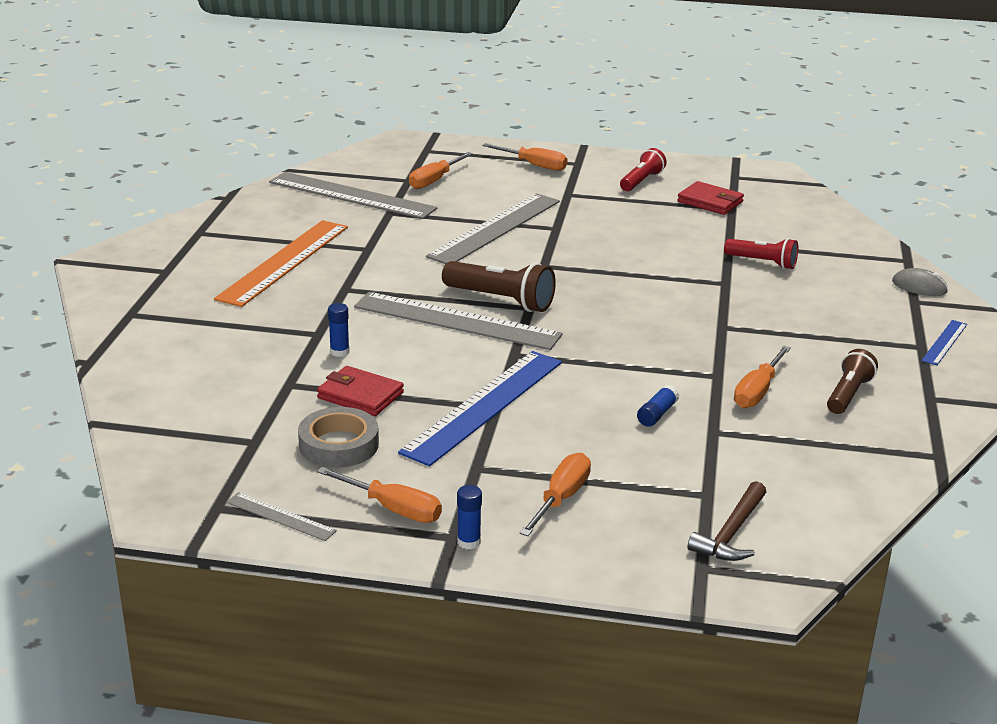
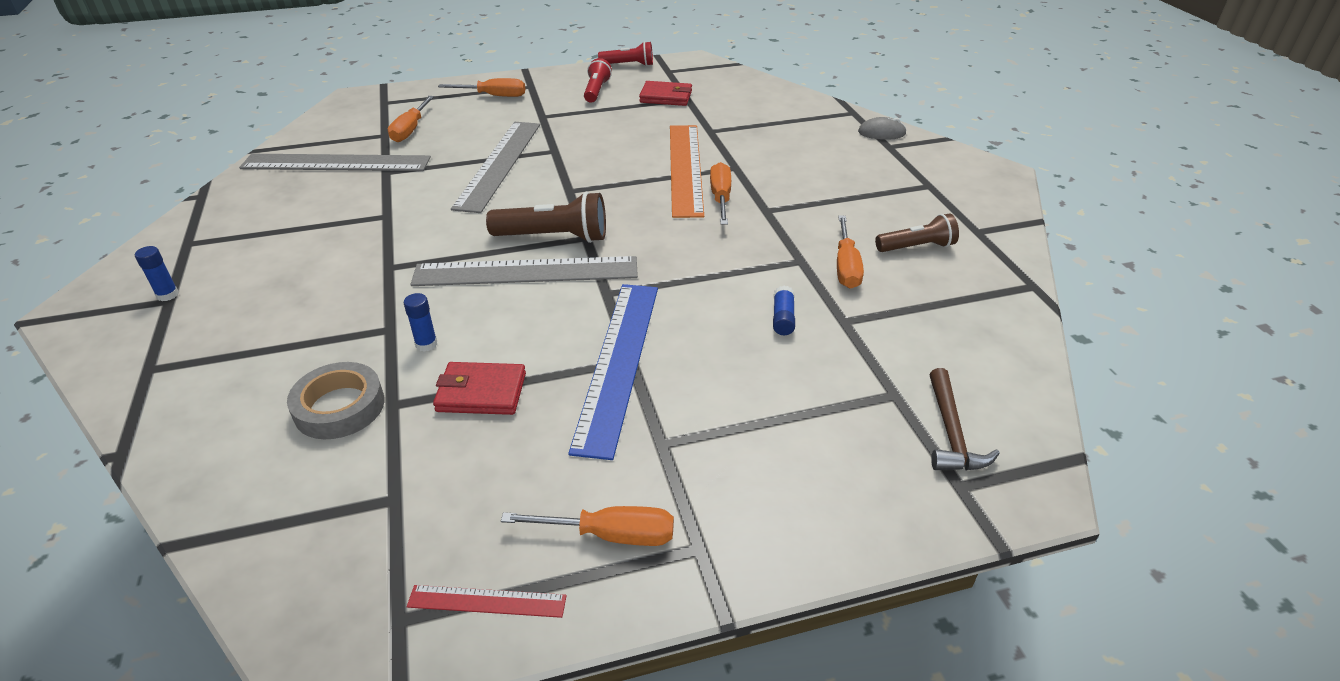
camera: 25 degrees left, 10 degrees up
orange ruler [214,220,348,307] -> orange ruler moved to [670,125,704,218]
grey ruler [226,492,337,541] -> red ruler [407,585,567,618]
grey tape [298,407,379,468] -> grey tape moved to [287,362,384,439]
blue glue stick [457,485,482,549] -> blue glue stick moved to [135,246,179,301]
orange screwdriver [520,453,591,536] -> orange screwdriver moved to [710,162,731,225]
red flashlight [724,238,798,269] -> red flashlight moved to [598,41,653,66]
brown flashlight [827,349,878,414] -> brown flashlight turned 75 degrees clockwise [875,214,959,252]
blue ruler [921,320,967,366] -> none

